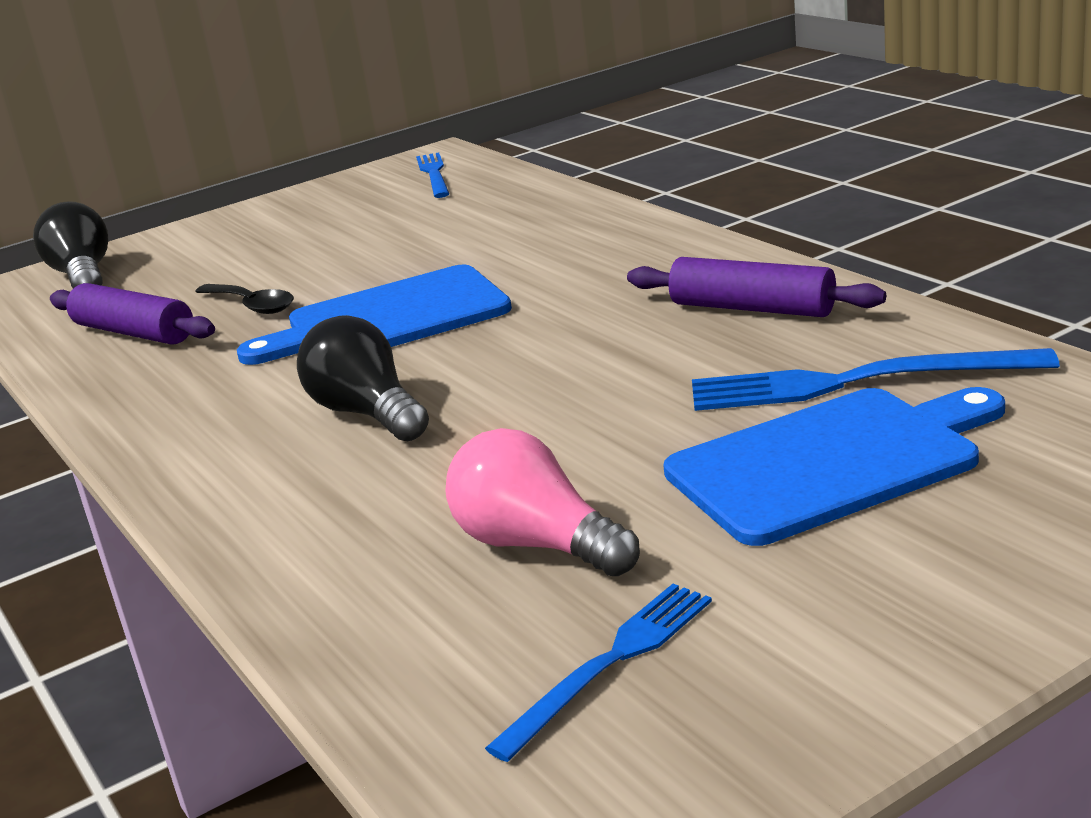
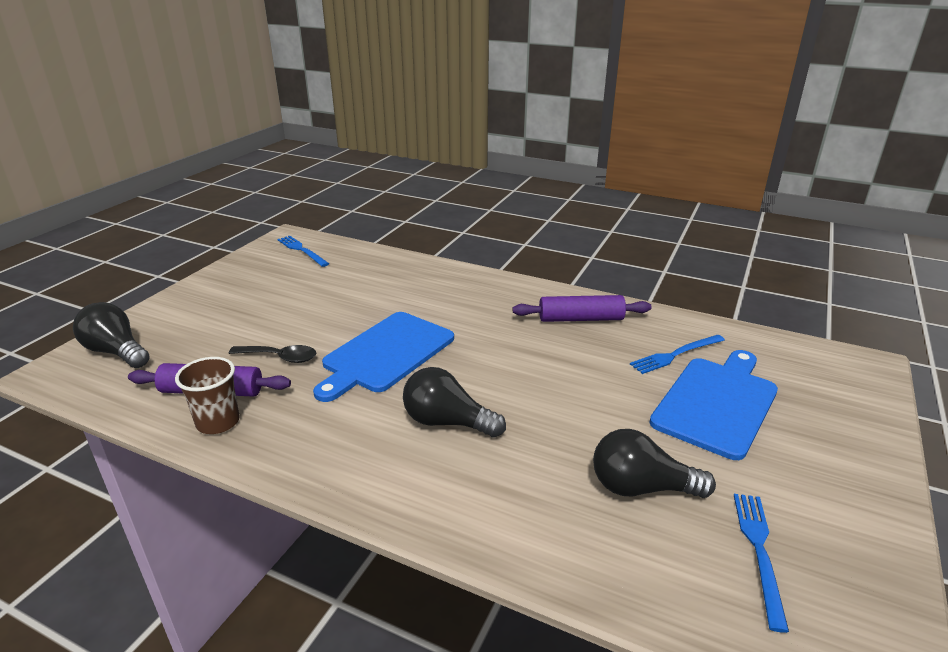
camera: 35 degrees left, 5 degrees up
pink light bulb [445,428,640,576] -> black light bulb [593,429,716,498]
blue fork [692,348,1060,411] -> blue fork [630,335,725,374], size x0.65
none -> brown cup [175,357,240,434]

